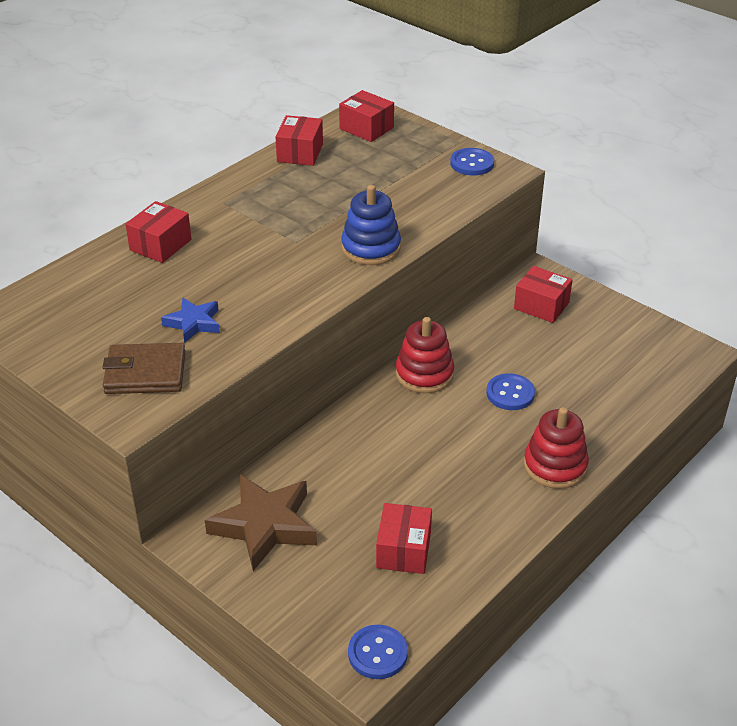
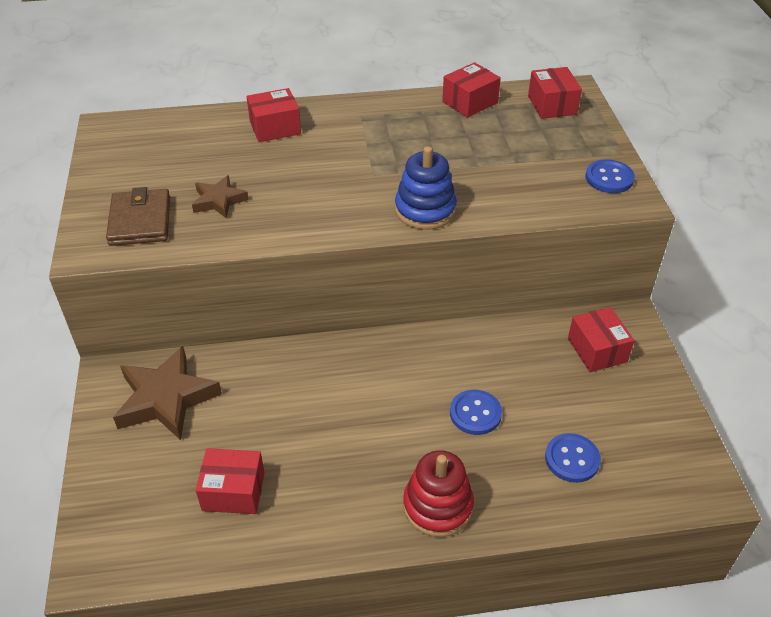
camera: 40 degrees right, 5 degrees up
brown wallet [102,343,186,394] -> brown wallet turned 45 degrees clockwise [106,187,170,246]
blue star [161,297,220,343] -> brown star [192,175,249,218]
blue button [348,625,408,679] -> blue button moved to [545,433,601,483]
red box [376,503,432,574] -> red box turned 45 degrees clockwise [196,448,265,514]
red stacking toy [396,317,454,393] -> none

